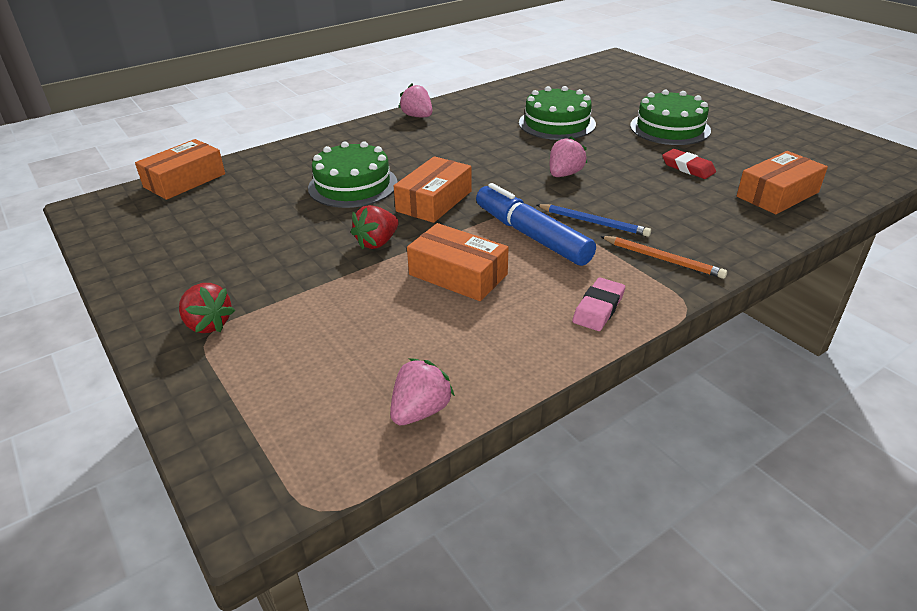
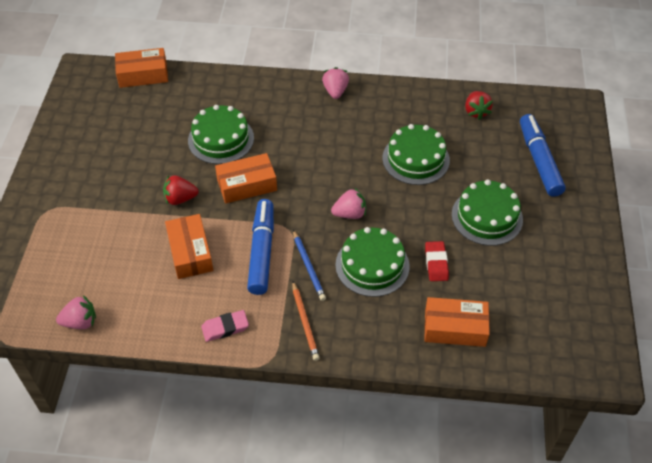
camera: 40 degrees right, 15 degrees up
red strawberry [179,283,235,333] -> red strawberry moved to [465,91,493,120]
none -> green cake [335,227,410,297]
none -> blue marker [520,114,566,197]

